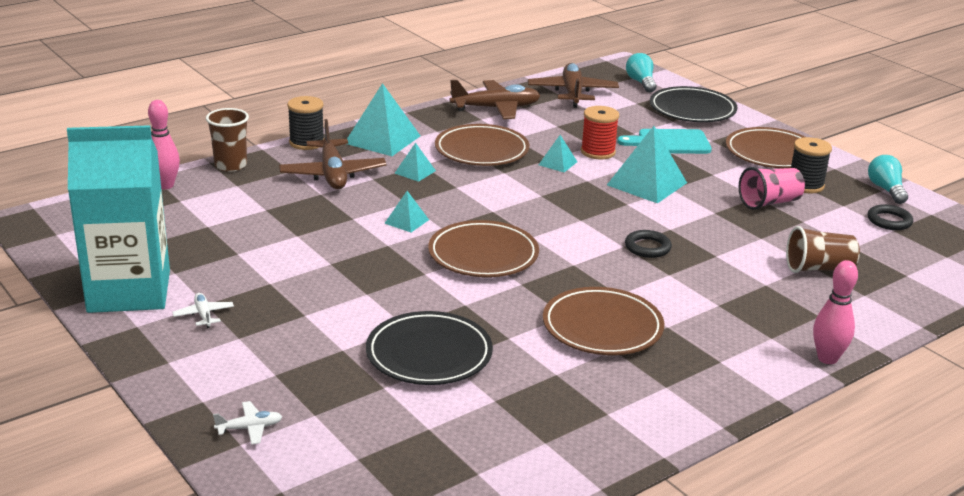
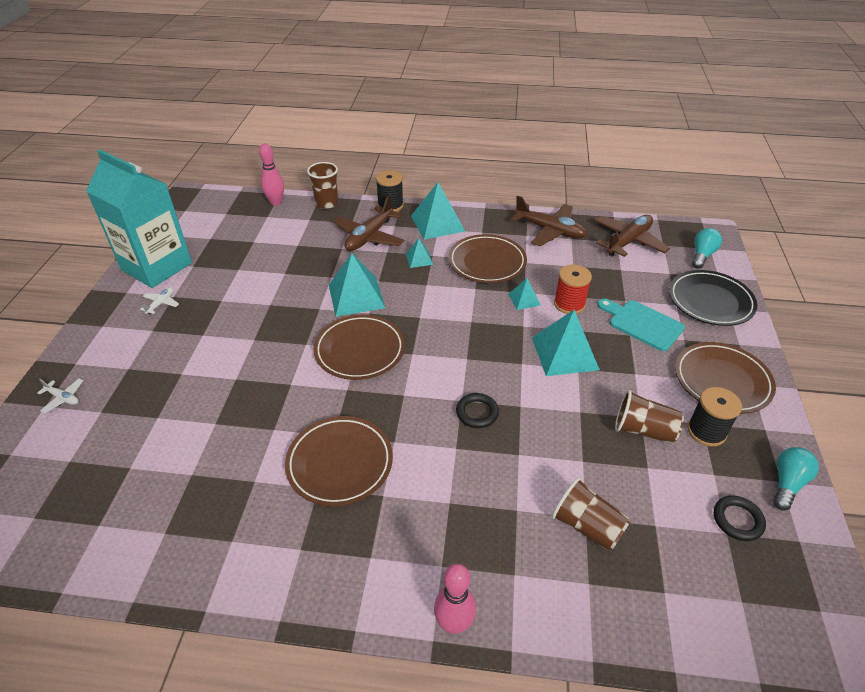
camera: 45 degrees right, 15 degrees up
black plate [366,311,493,385] -> none
turquoise pyramid [384,191,429,232] -> turquoise pyramid [329,253,385,316], size x1.96
pink cup [739,167,805,210] -> brown cup [615,390,684,443]

